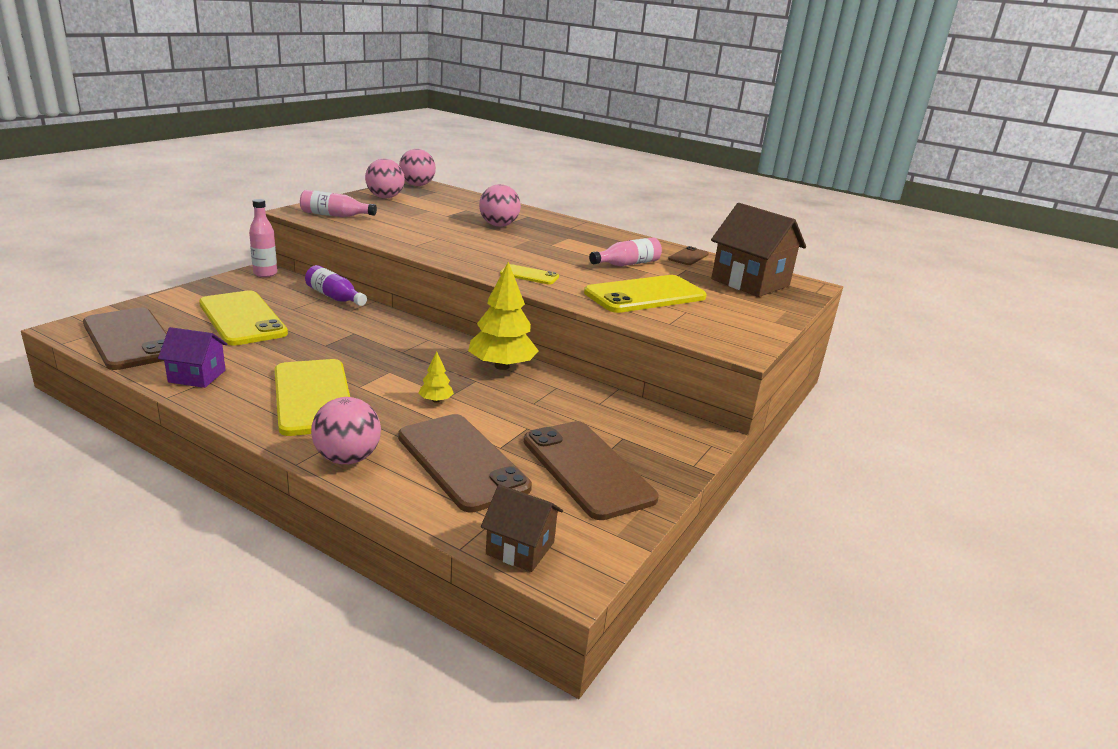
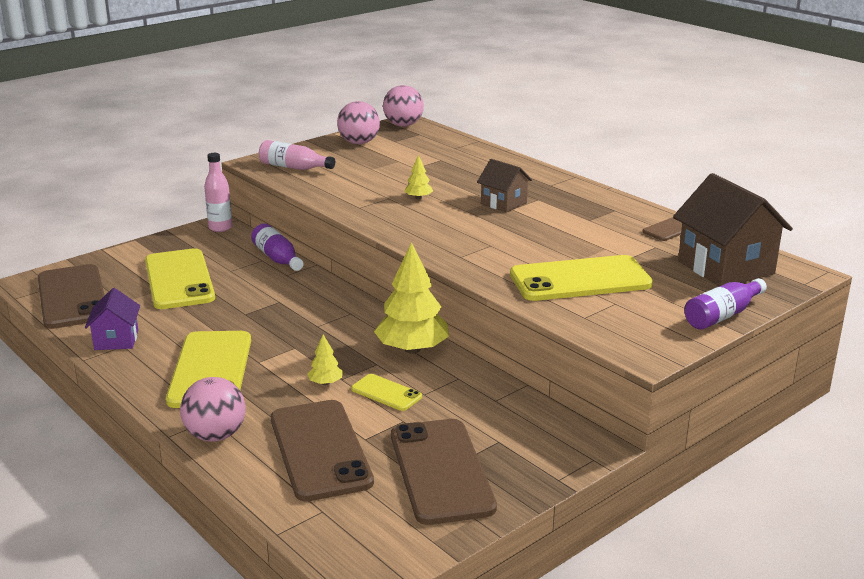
camera: 20 degrees right, 0 degrees up
purple house [158,327,228,388] -> purple house turned 60 degrees clockwise [85,288,140,350]
pink ball [479,184,521,227] -> none
brown house [481,485,563,572] -> brown house moved to [477,159,532,212]
yellow phone [500,264,559,285] -> yellow phone moved to [351,374,422,411]
pink bottle [589,237,662,266] -> none
none -> yellow tree [404,155,433,199]
none -> purple bottle [684,278,767,330]

